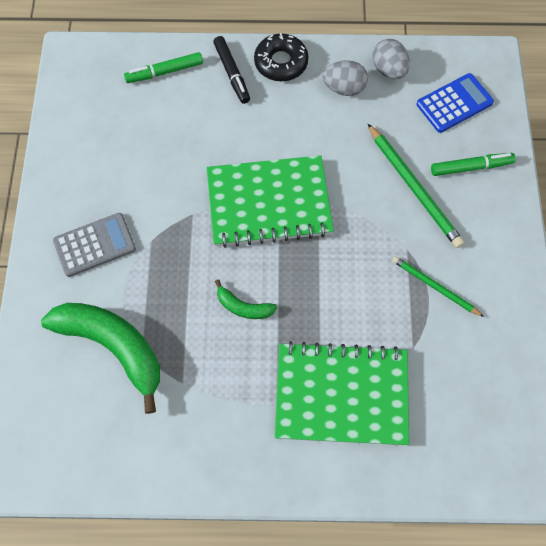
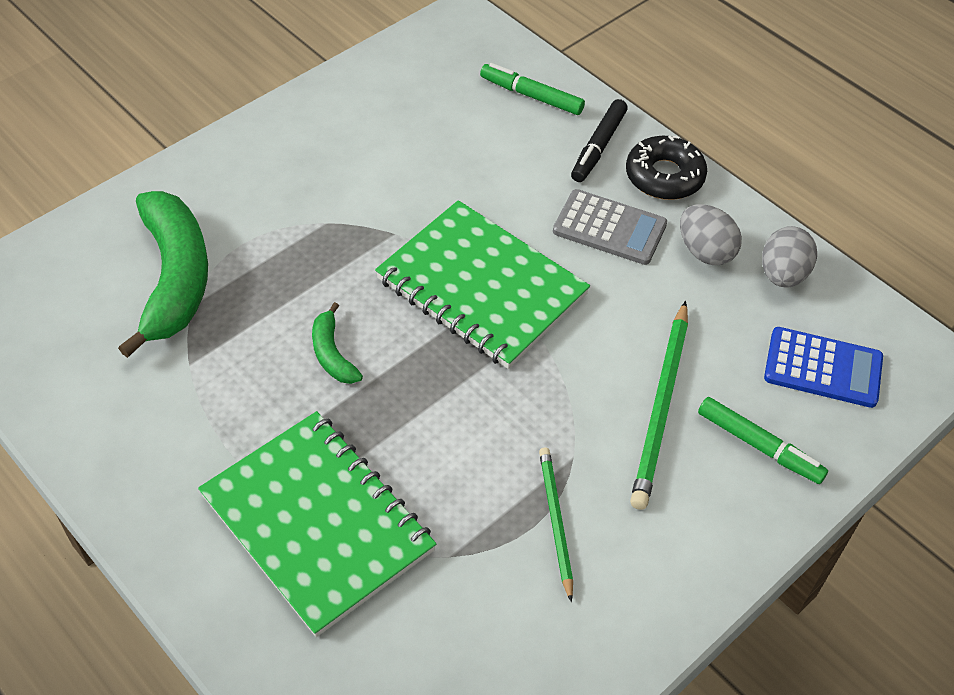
camera: 45 degrees right, 15 degrees down
grey calculator [53,213,136,277] -> grey calculator moved to [553,189,667,265]

